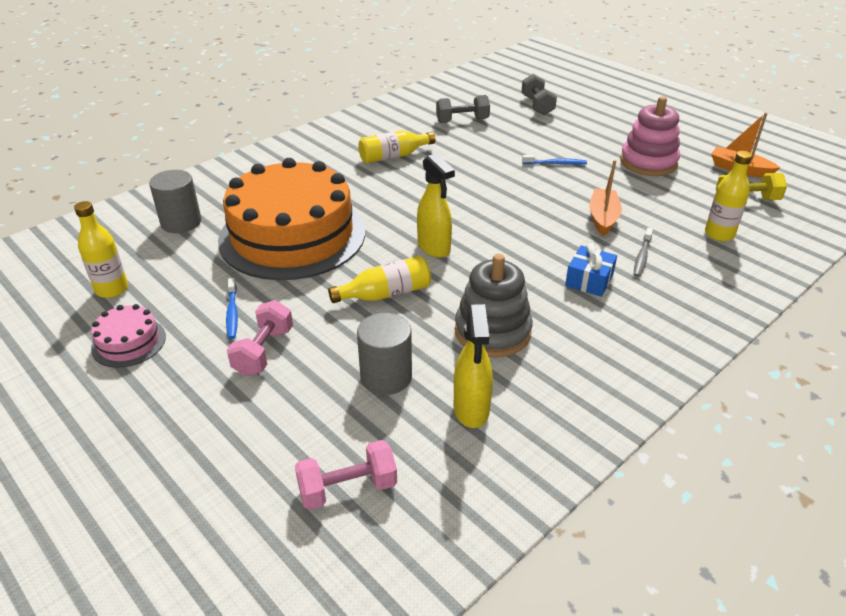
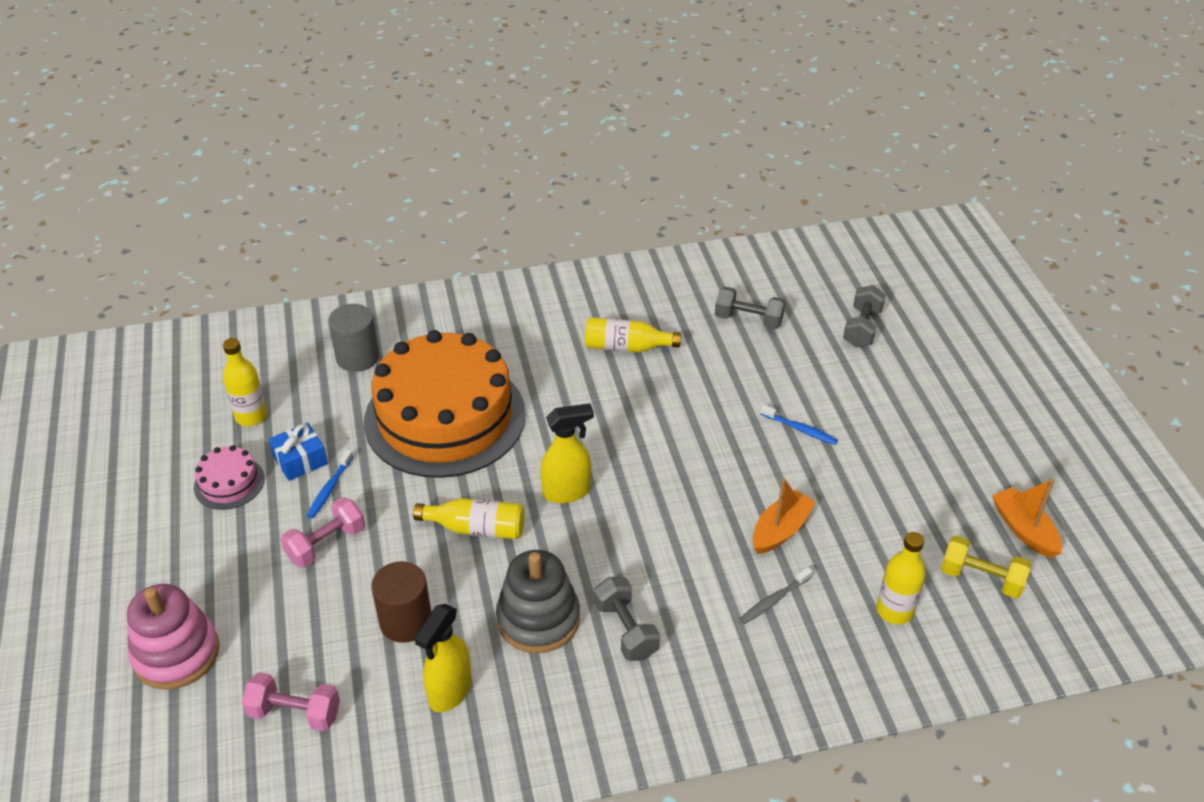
camera: 30 degrees right, 5 degrees up
grey cylinder [357,313,412,395] -> brown cylinder [371,561,431,643]
yellow spray bottle [417,153,455,258] -> yellow spray bottle turned 105 degrees counterclockwise [540,403,594,503]
blue gift [565,243,617,297] -> blue gift moved to [269,422,328,481]
pink stacking toy [620,96,680,176] -> pink stacking toy moved to [127,584,219,690]
none -> grey dumbbell [594,577,660,661]

